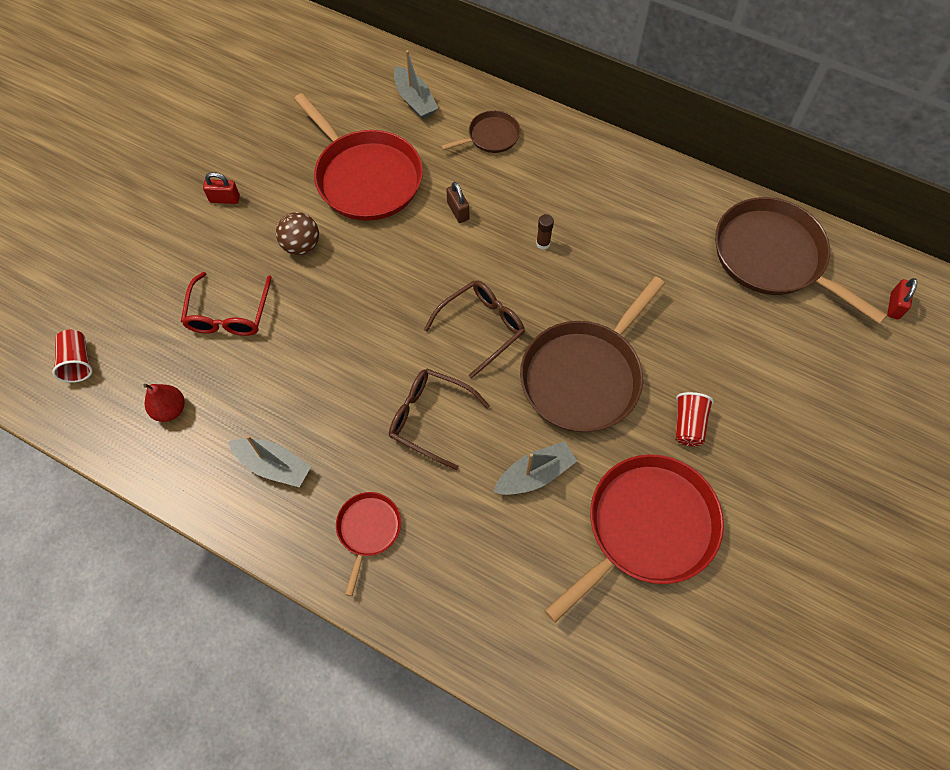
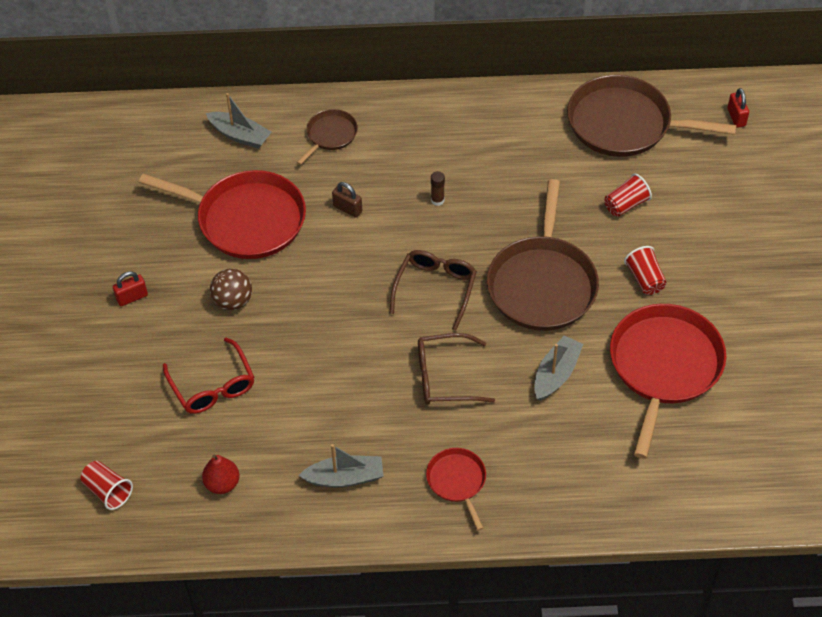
camera: 30 degrees left, 10 degrees down
none -> red cup [604,173,652,217]

